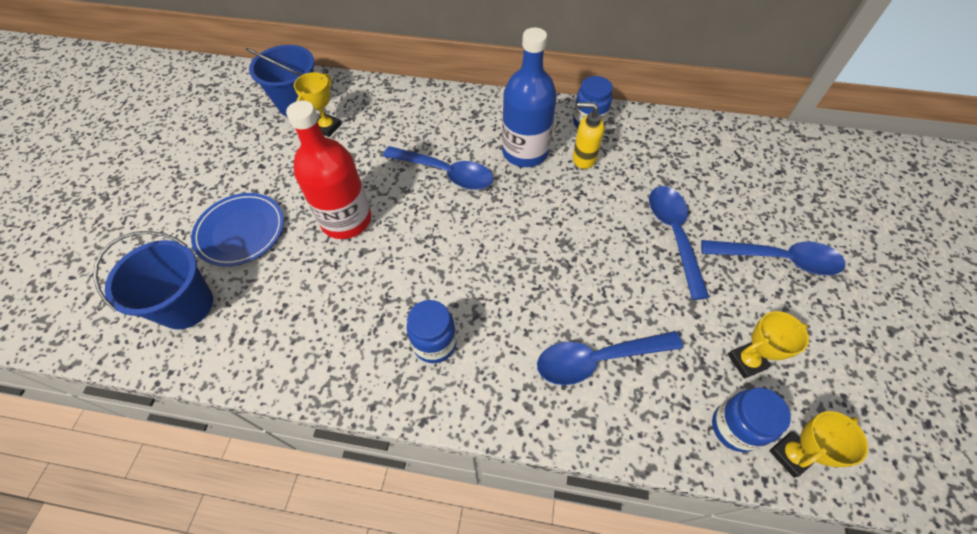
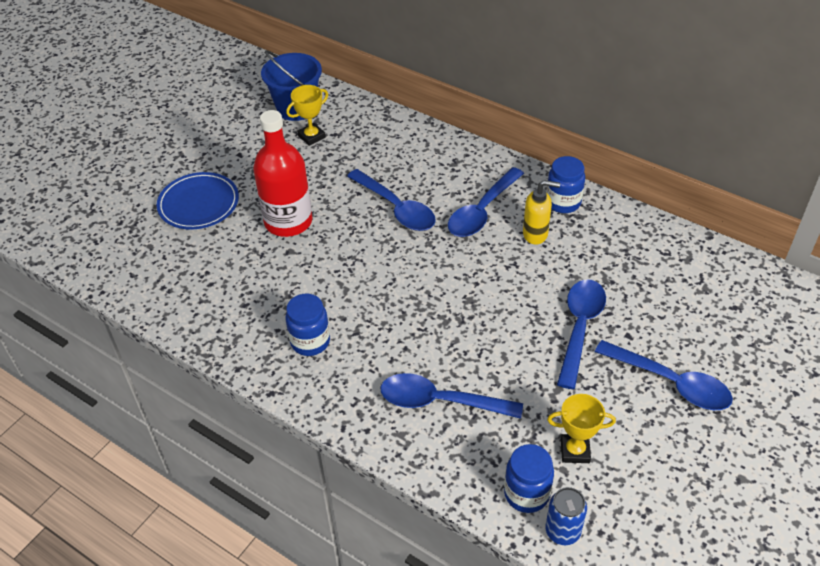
camera: 25 degrees right, 10 degrees down
blue bucket [93,231,213,329] -> none
blue bottle [502,27,557,167] -> blue spoon [448,167,524,237]
yellow soap dispenser [573,102,604,169] -> yellow soap dispenser turned 150 degrees clockwise [523,180,560,245]
yellow trophy [769,411,868,478] -> blue can [545,487,587,545]

